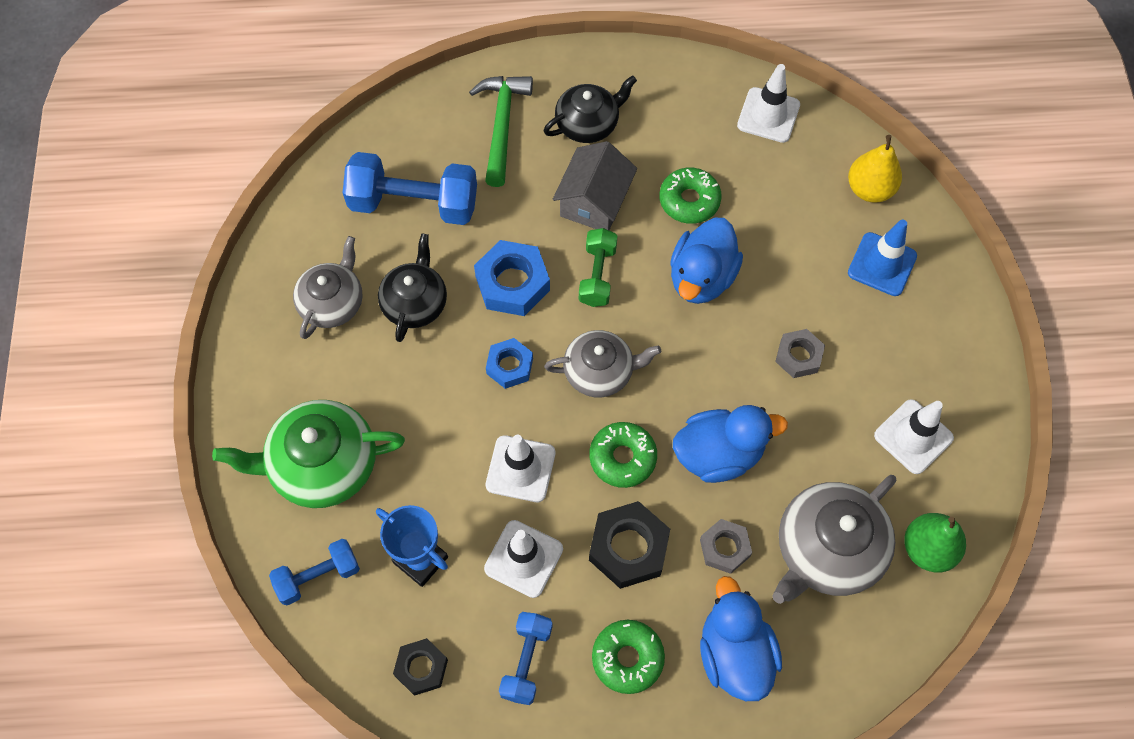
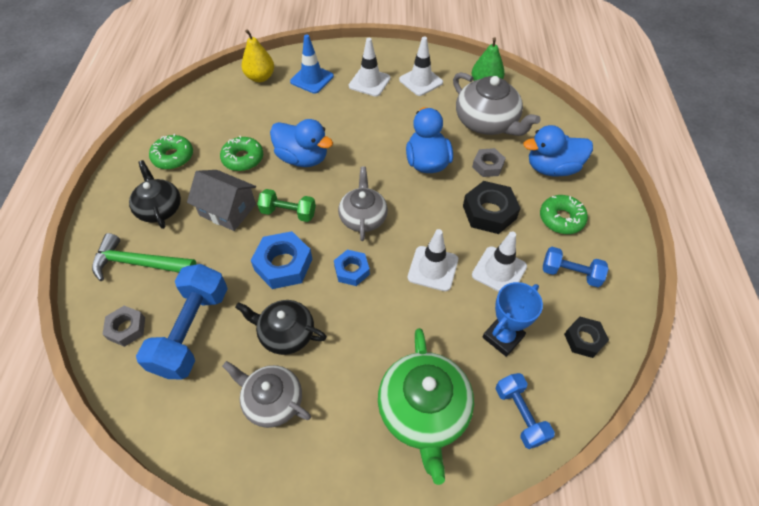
camera: 85 degrees left, 10 degrees down
green donut [589,422,657,488] -> green donut moved to [149,134,193,170]
white traffic cone [737,64,800,143] -> white traffic cone moved to [349,38,391,97]
grey nut [775,329,825,378] -> grey nut moved to [102,306,145,347]

